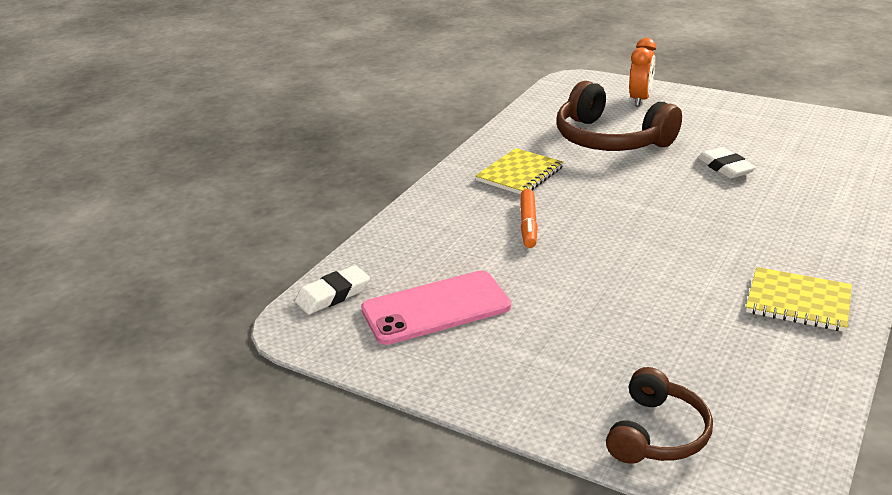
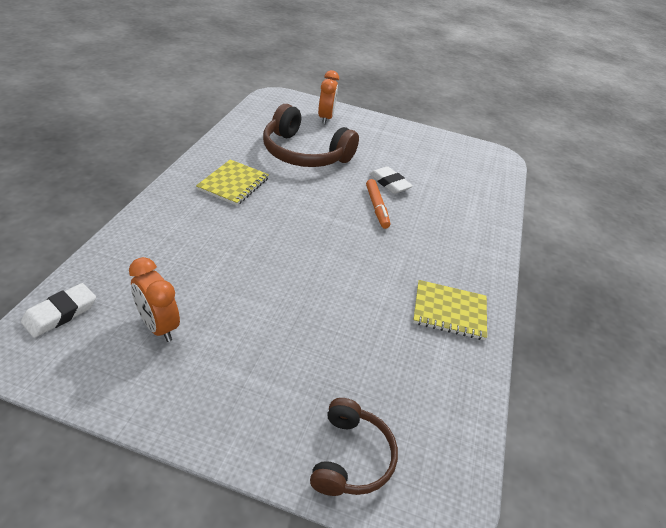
camera: 20 degrees left, 10 degrees up
pink phone [361,271,511,345] -> orange clock [129,257,180,342]
orange marker [520,189,538,248] -> orange marker moved to [366,179,390,229]

